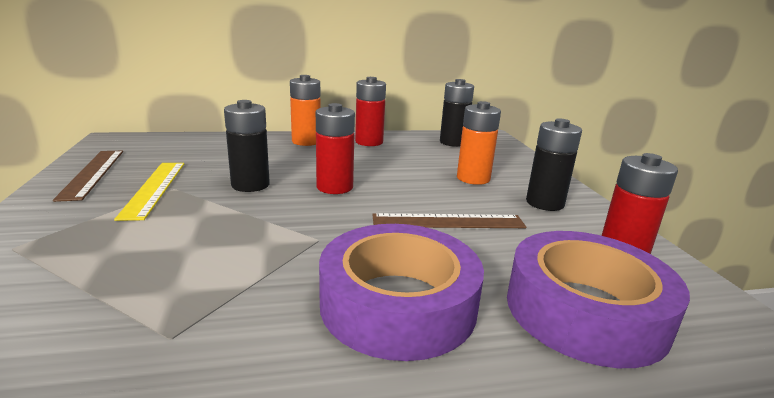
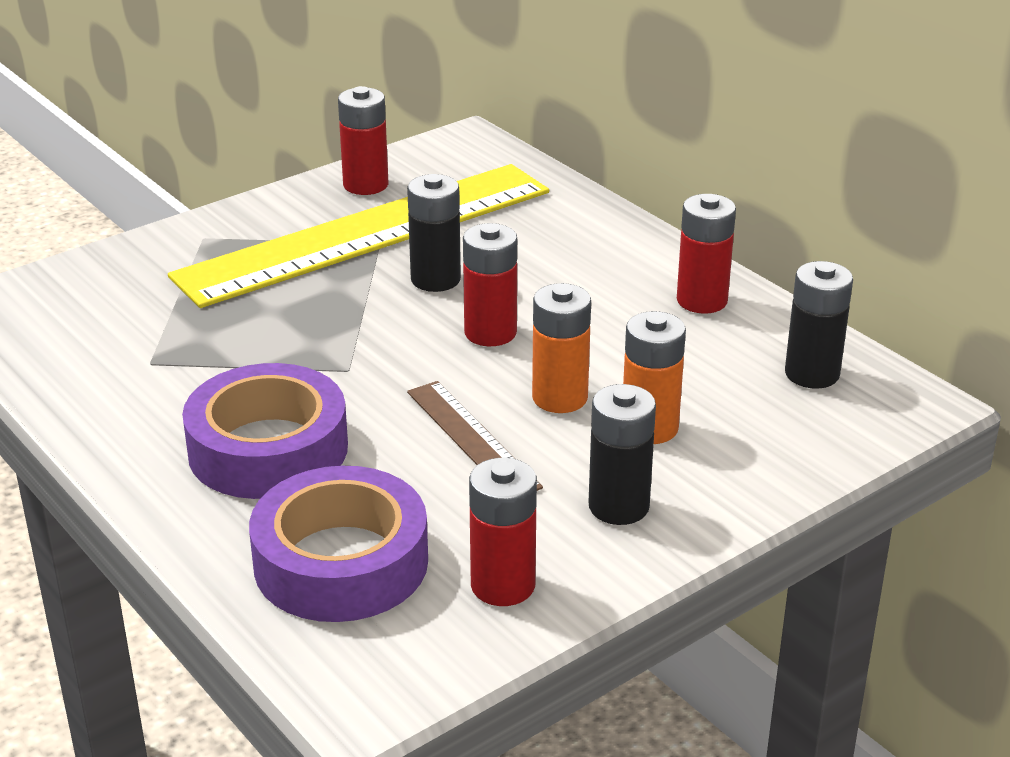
camera: 65 degrees right, 10 degrees up
brown ruler [53,151,123,202] -> red battery [338,86,388,195]
yellow ruler [114,163,184,221] -> yellow ruler [168,164,549,308], size x2.32
orange battery [290,75,321,146] -> orange battery moved to [532,283,591,413]

